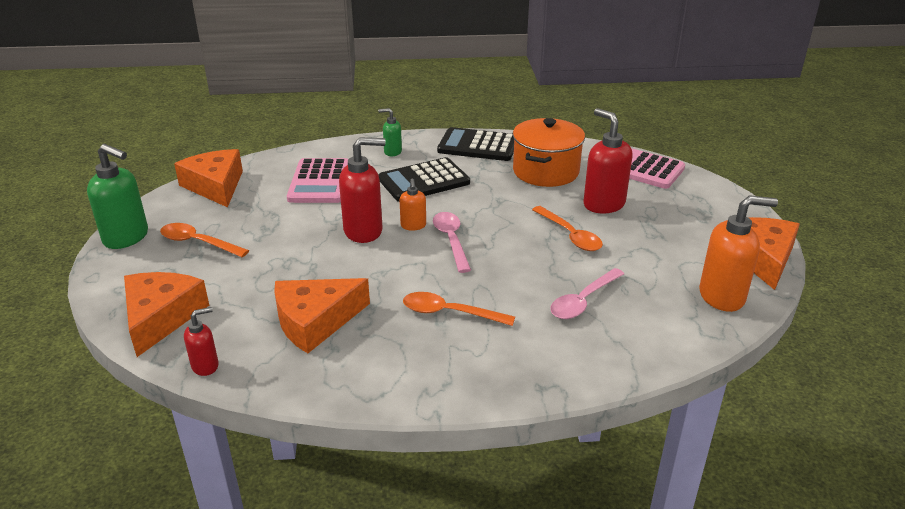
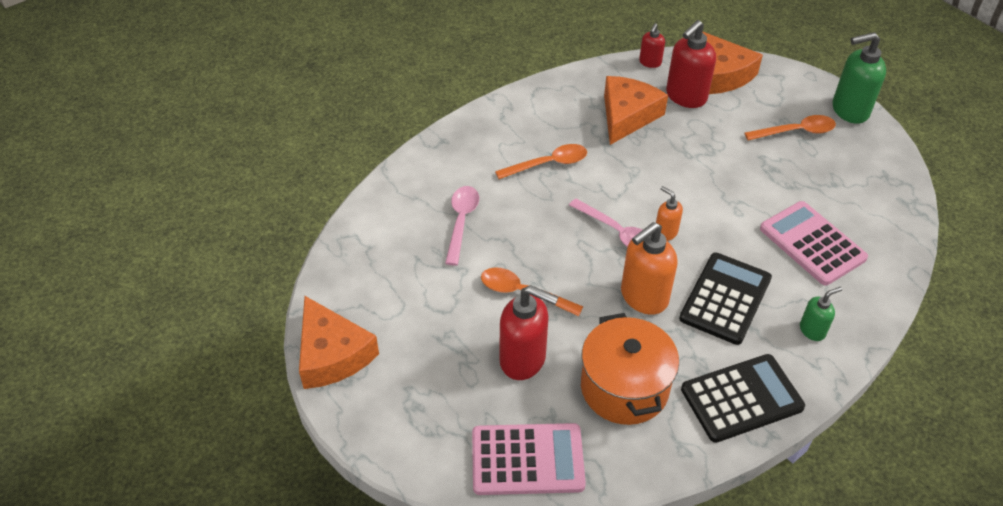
camera: 145 degrees right, 15 degrees up
orange cheese [174,149,243,207] -> none
red soap dispenser [339,137,386,243] -> red soap dispenser moved to [666,20,716,108]
orange soap dispenser [699,195,778,312] -> orange soap dispenser moved to [621,222,677,315]

